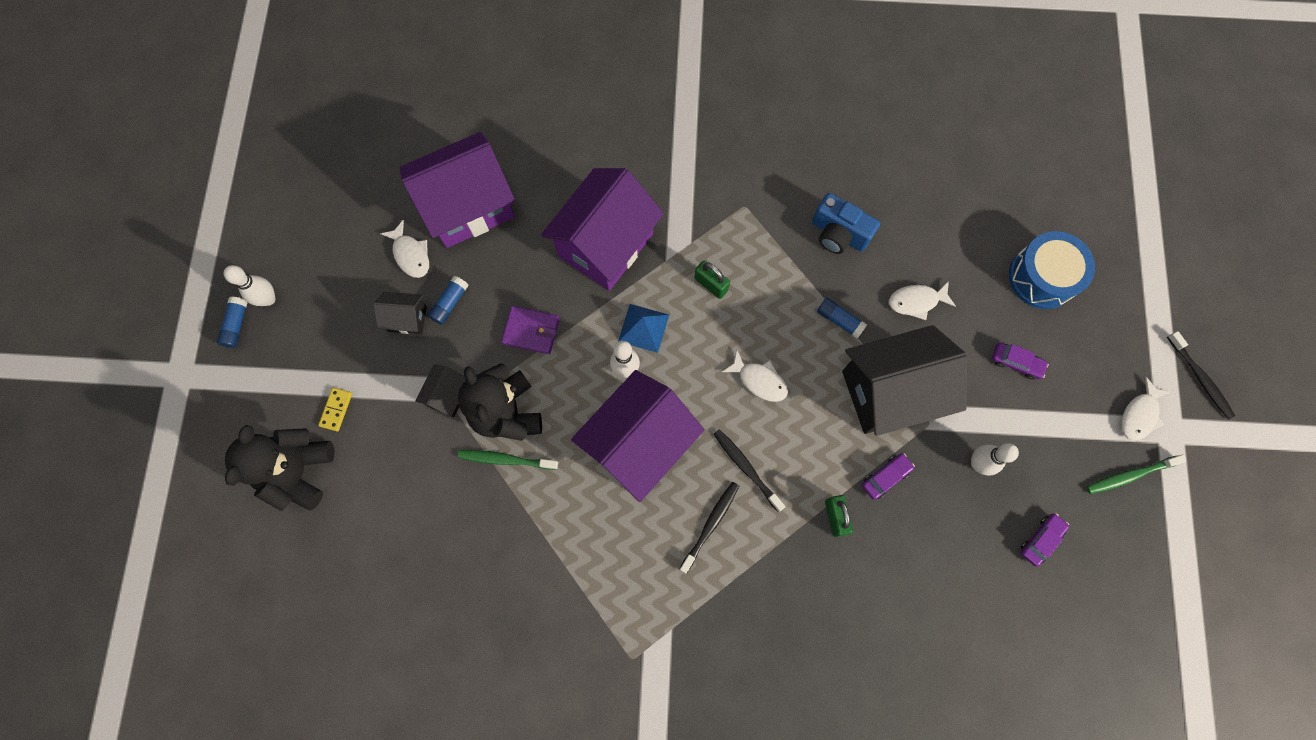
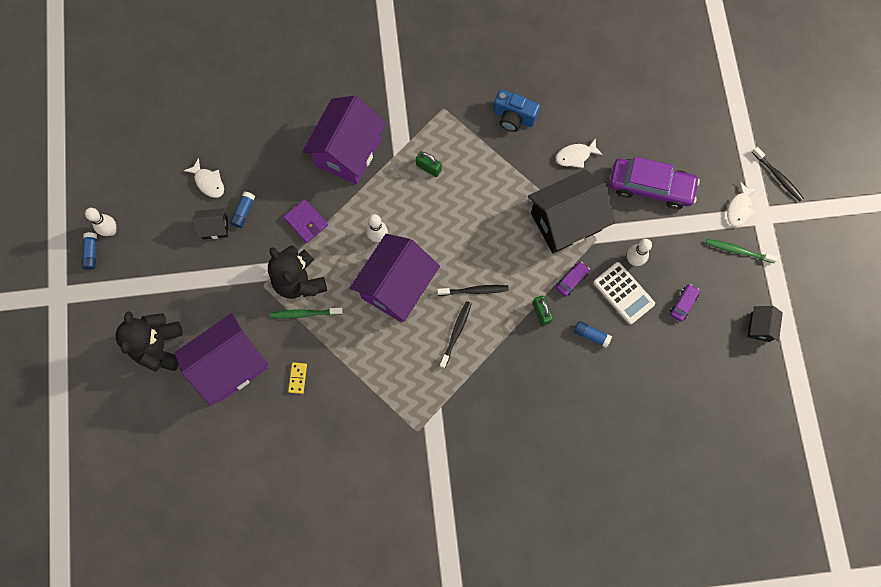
camera: 10 degrees left, 0 degrees up
yellow domino [318,387,352,431] -> yellow domino moved to [288,362,307,394]
purple house [399,132,515,248] -> purple house moved to [174,313,268,406]
black house [415,364,466,417] -> black house moved to [747,306,783,342]
purple wallet [501,306,560,354] -> purple wallet turned 45 degrees clockwise [284,199,328,243]
blue pyramid [618,304,669,353] -> none
black toothbrush [714,429,786,512] -> black toothbrush turned 135 degrees clockwise [437,285,509,296]
white fish [722,350,788,402] -> none
blue glue stick [817,298,867,339] -> blue glue stick moved to [574,321,612,348]
purple car [992,343,1049,380] -> purple car [610,157,700,209], size x2.28
blue drum [1009,231,1095,309] -> none
green toothbrush [1086,455,1186,494] -> green toothbrush turned 45 degrees clockwise [706,239,778,263]
none -> white calculator [593,262,655,324]

